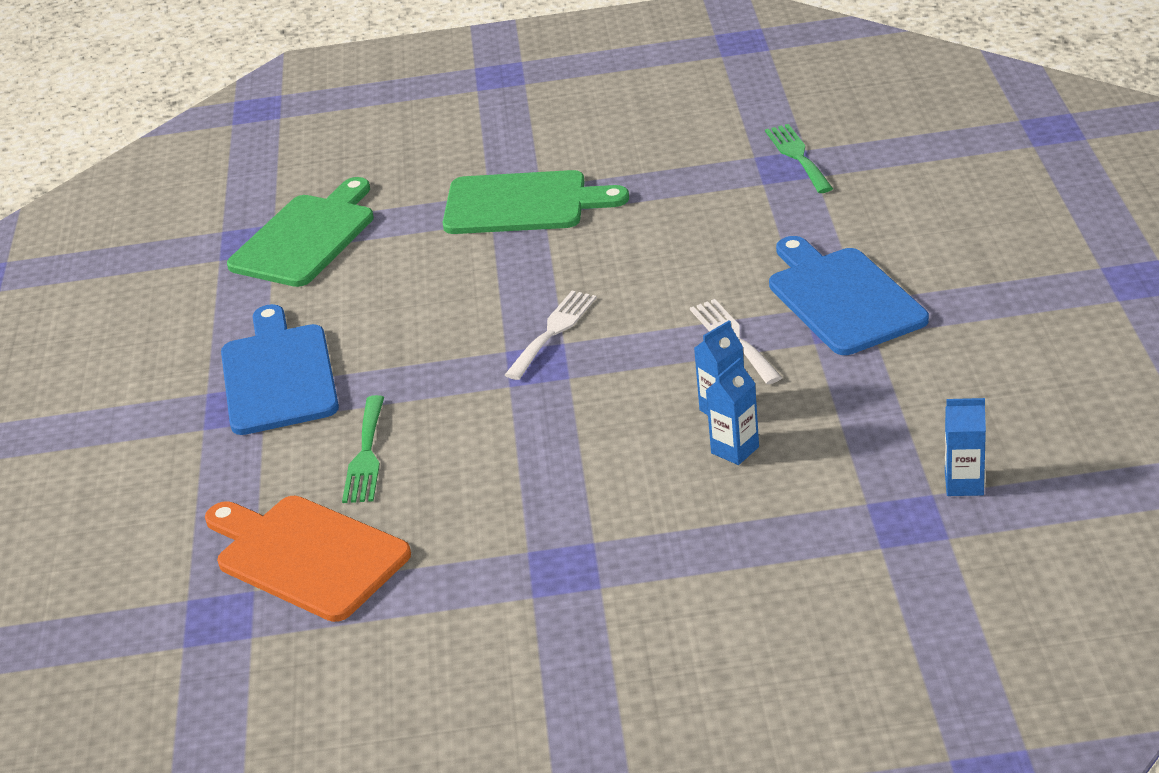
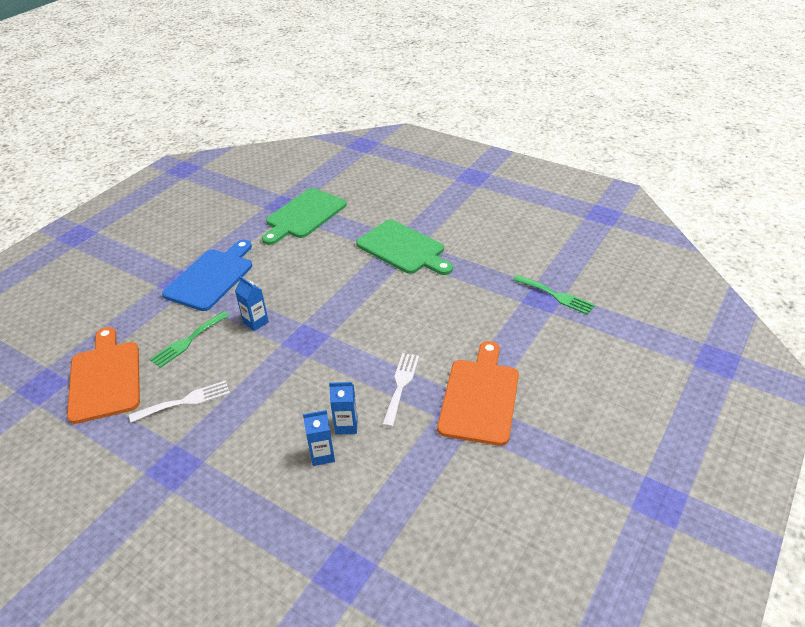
camera: 35 degrees right, 5 degrees up
green cutting board [227,177,374,287] -> green cutting board turned 150 degrees clockwise [262,188,347,245]
white fork [505,291,597,380] -> white fork moved to [129,380,230,423]
green fork [765,124,833,193] -> green fork turned 105 degrees clockwise [513,275,595,315]
blue cutting board [769,236,929,355] -> orange cutting board [437,341,519,446]
blue carton [945,398,986,496] -> blue carton moved to [235,276,269,331]

